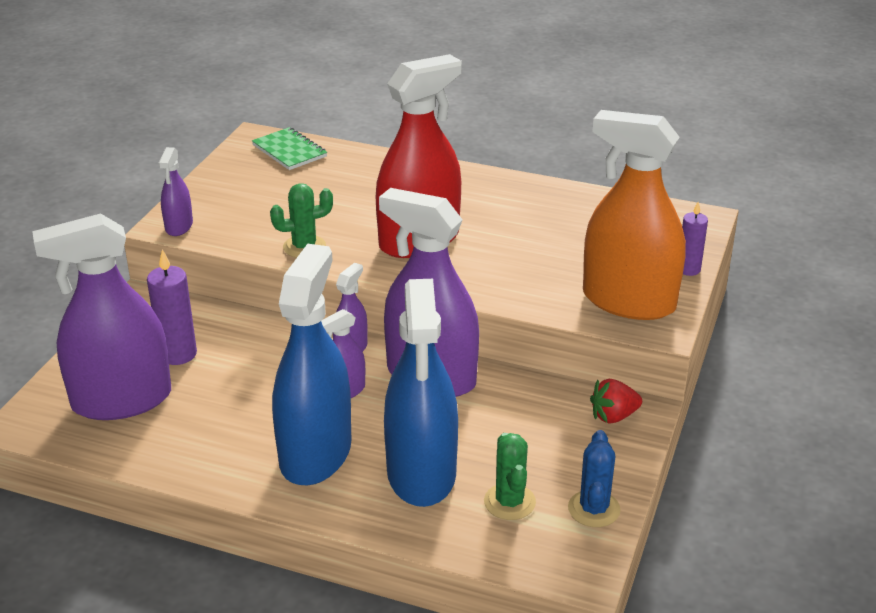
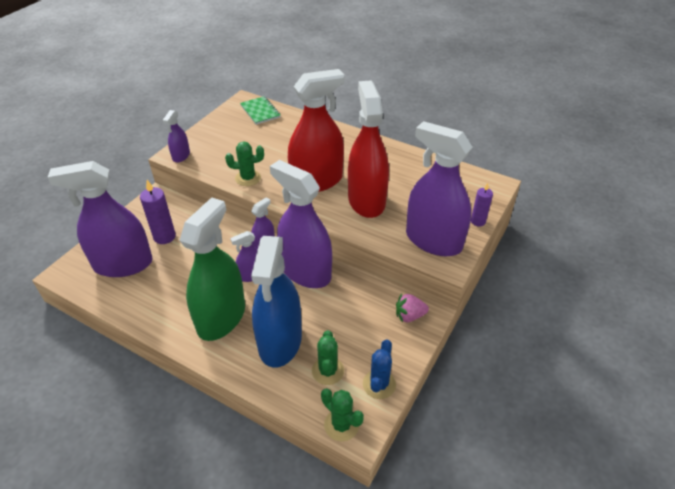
camera: 10 degrees right, 10 degrees up
blue spray bottle [272,244,351,485] -> green spray bottle [180,197,245,341]
orange spray bottle [583,110,686,320] -> purple spray bottle [406,121,473,256]
red strawberry [590,379,642,423] -> pink strawberry [396,294,429,323]
none -> green cactus [321,388,364,442]
none -> red spray bottle [348,80,389,218]

